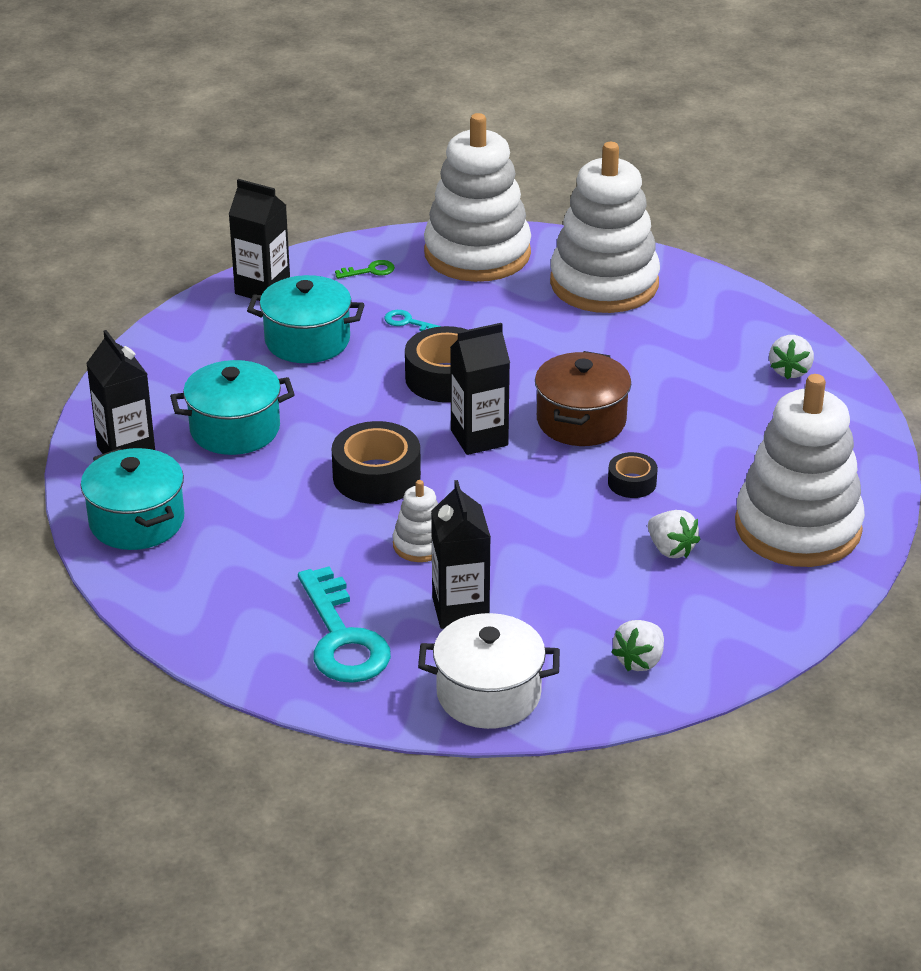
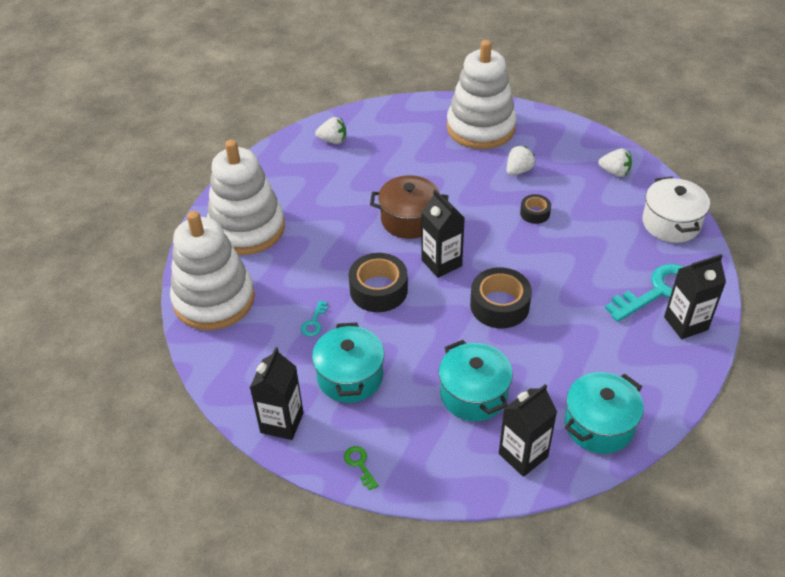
camera: 100 degrees left, 10 degrees up
green key [335,260,395,279] -> green key moved to [344,446,379,490]
white stacking toy [393,480,438,562] -> none
black carton [431,480,491,629] -> black carton moved to [664,254,726,339]
black tape [608,452,658,498] -> black tape moved to [520,194,551,224]

